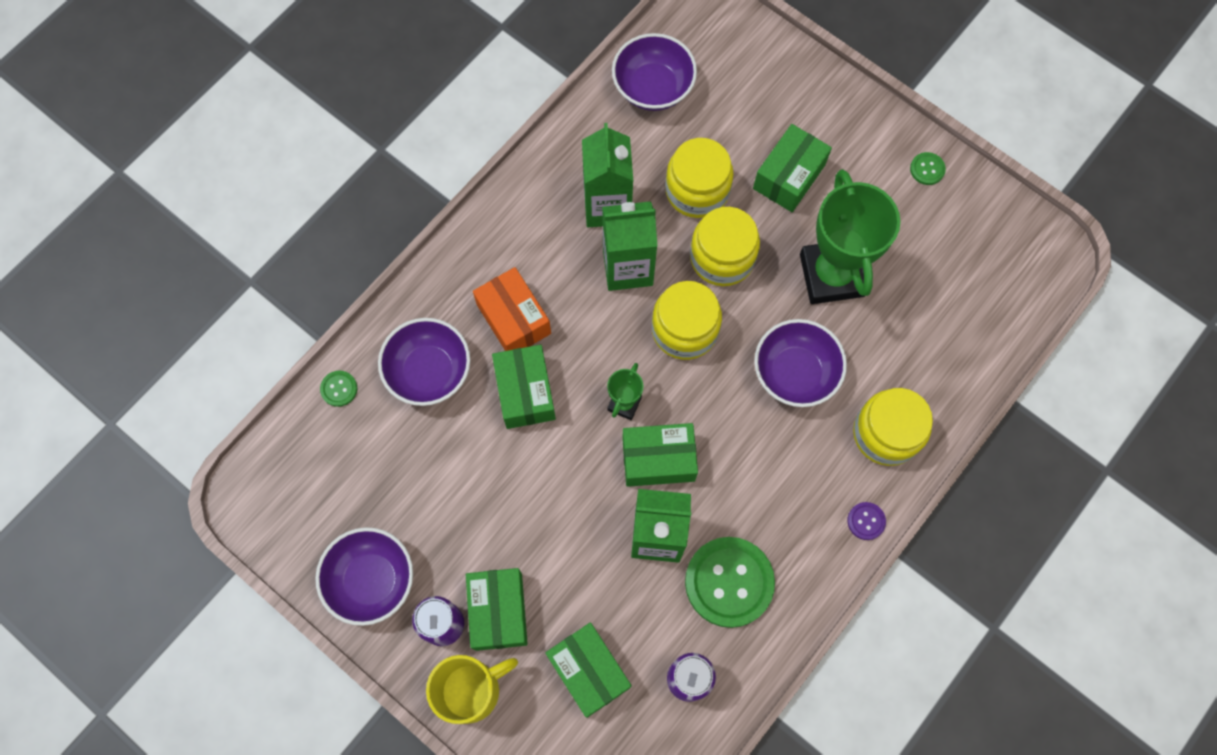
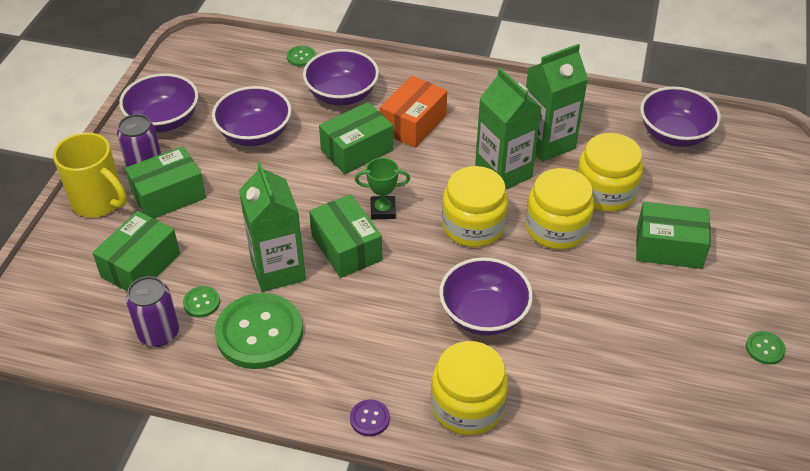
camera: 65 degrees right, 25 degrees down
green trophy [800,169,900,304] -> none
none -> green button [183,286,220,318]
none -> purple bowl [212,86,291,146]

